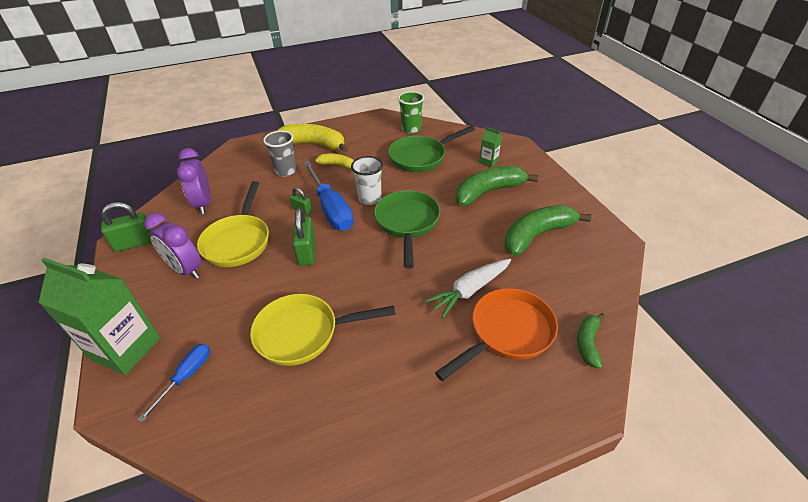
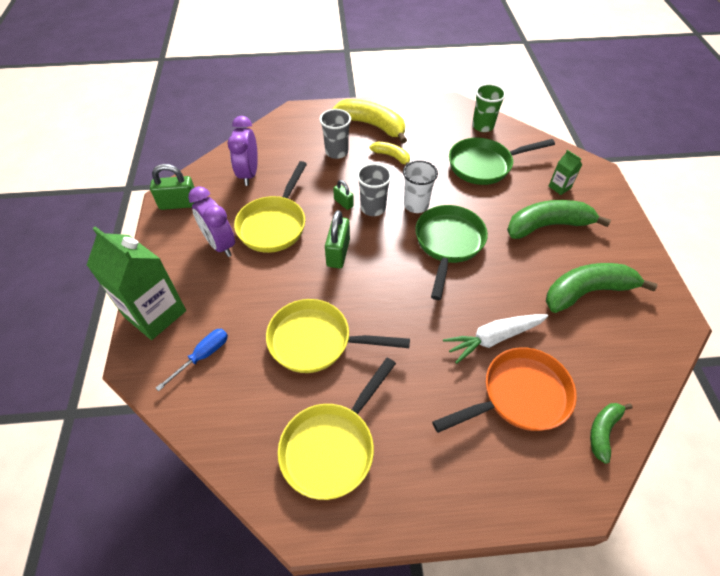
camera: 15 degrees right, 10 degrees up
blue screwdriver [303,161,354,231] -> grey cup [357,163,392,216]
none -> yellow pan [278,357,396,500]

